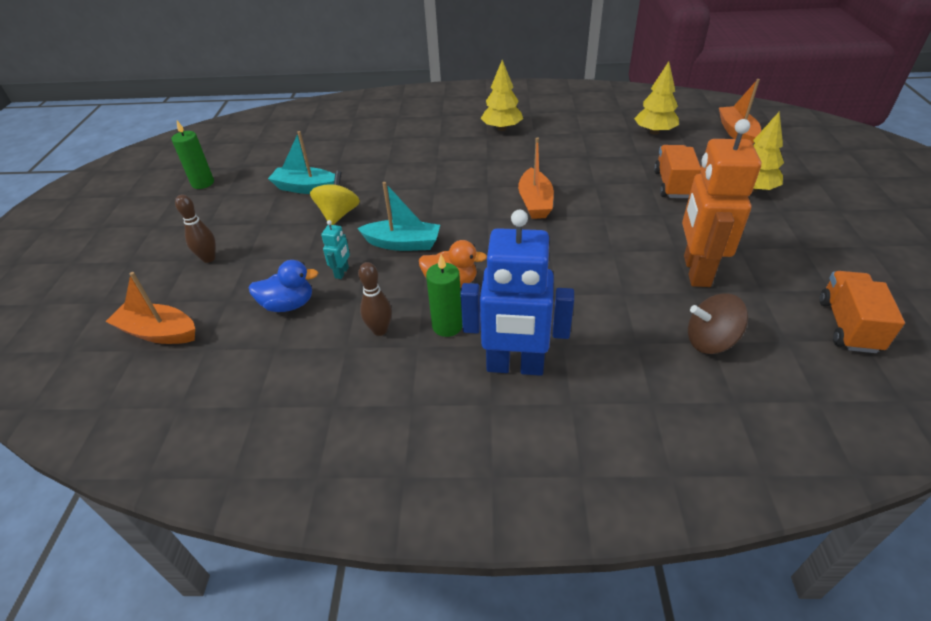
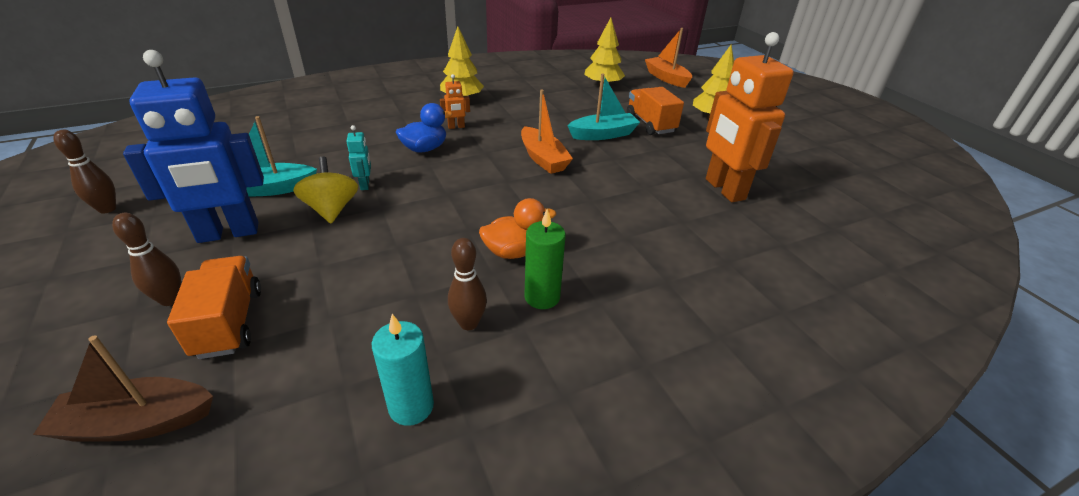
camera: 30 degrees left, 5 degrees down
orange boat [105,272,195,344] -> brown boat [33,335,213,441]
green candle [171,121,214,189] -> brown bowling pin [53,130,116,214]
blue duck [249,260,318,312] -> blue duck moved to [396,103,453,153]
turquoise robot [321,220,350,279] -> turquoise robot moved to [346,125,371,190]
turquoise boat [357,182,440,251] -> turquoise boat moved to [567,73,640,140]
blue robot [460,210,574,376] -> blue robot moved to [123,50,264,243]
brown spinning top [688,293,748,354] -> none
orange truck [819,271,905,353] -> orange truck moved to [167,256,261,359]
none -> turquoise candle [372,314,434,426]
none -> orange robot [440,74,470,129]

